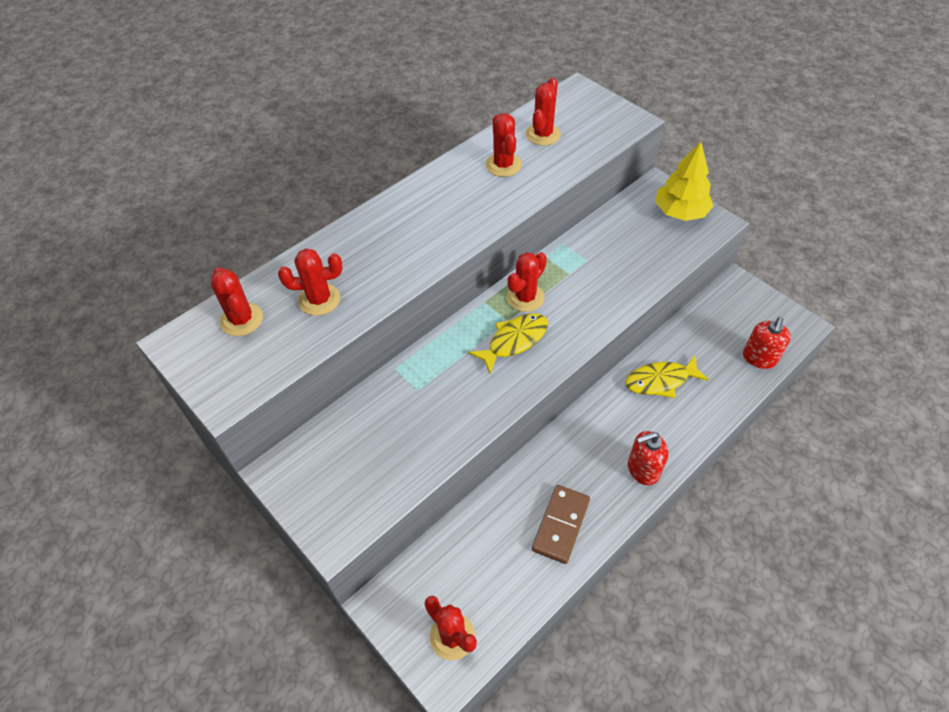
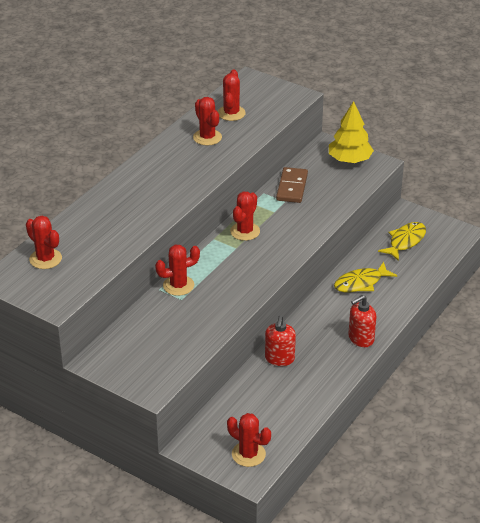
camera: 15 degrees left, 15 degrees down
red cactus [278,248,343,316] -> red cactus moved to [155,245,200,296]
yellow fish [468,313,548,374] -> yellow fish moved to [378,222,426,261]
brown domino [532,485,590,564] -> brown domino moved to [276,167,308,203]
red soap dispenser [743,317,791,369] -> red soap dispenser moved to [265,316,296,366]

